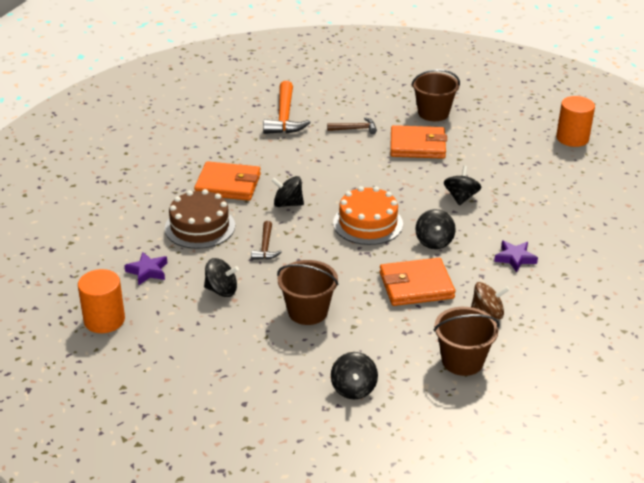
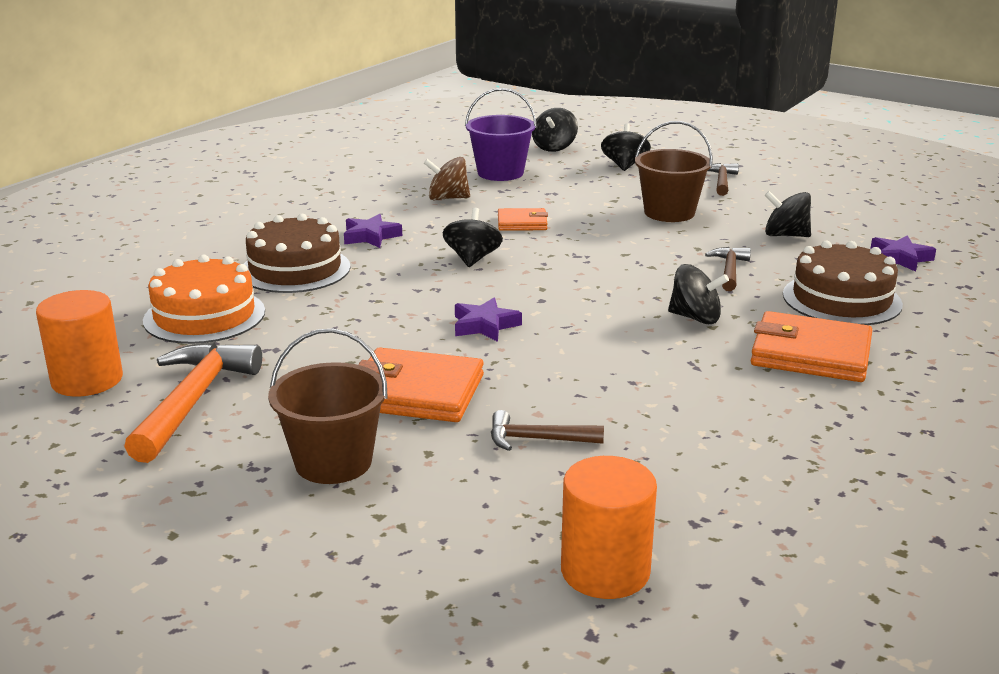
camera: 170 degrees left, 10 degrees down
orange cylinder [78,269,125,333] -> orange cylinder moved to [561,456,657,599]
orange hammer [263,81,311,134] -> orange hammer moved to [124,342,262,463]
orange cake [333,186,403,245] -> orange cake moved to [143,255,265,344]
orange wallet [380,258,455,306] -> orange wallet [498,208,548,231], size x0.56
brown bucket [434,307,500,376] -> purple bucket [465,88,537,181]
black spinning top [444,166,482,205] -> black spinning top moved to [532,108,578,152]
none -> brown cake [244,214,351,293]
none -> purple star [455,298,522,342]
none -> brown hammer [707,163,739,196]

